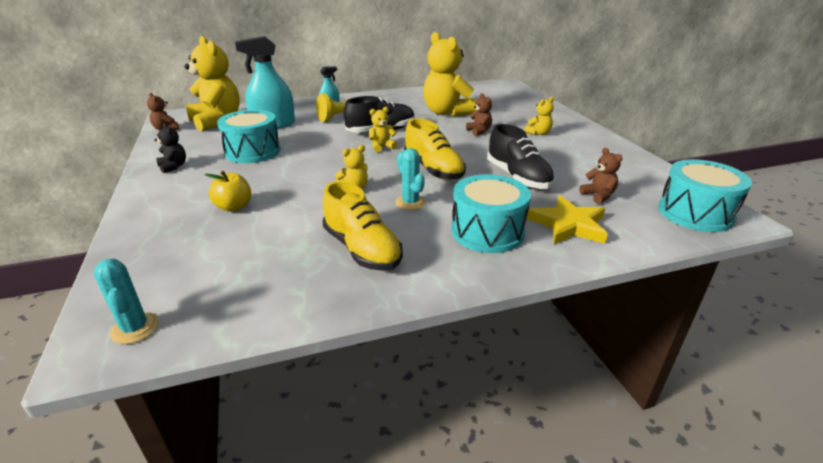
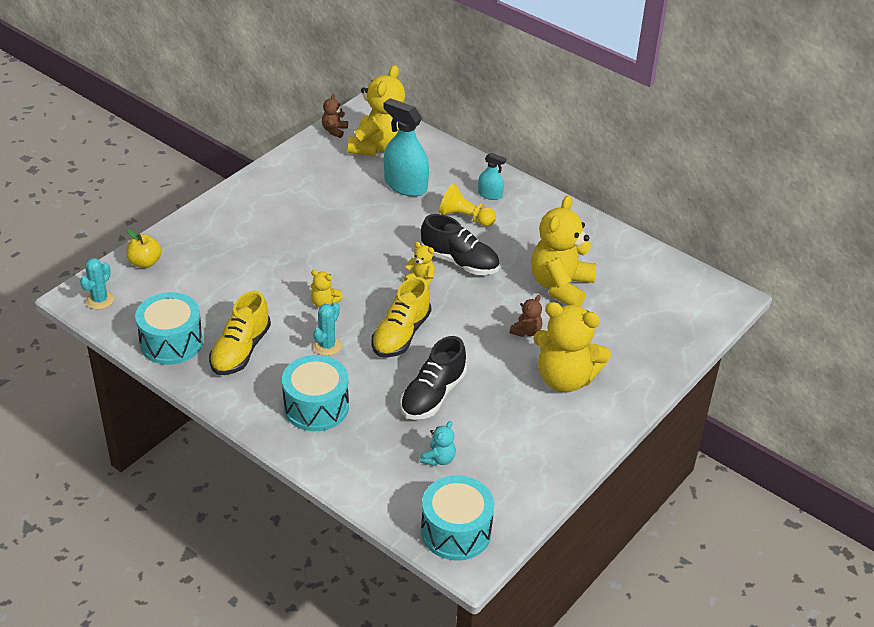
camera: 55 degrees right, 10 degrees up
black teddy bear [155,123,186,173] -> none
yellow apple [204,171,251,212] -> yellow apple moved to [126,229,162,268]
turquoise drum [217,110,281,163] -> turquoise drum moved to [135,292,203,365]
yellow teddy bear [524,97,554,135] -> yellow teddy bear [533,302,611,392], size x2.25
yellow star [527,195,608,244] -> none
brown teddy bear [579,148,622,204] -> turquoise teddy bear [420,421,456,466]

